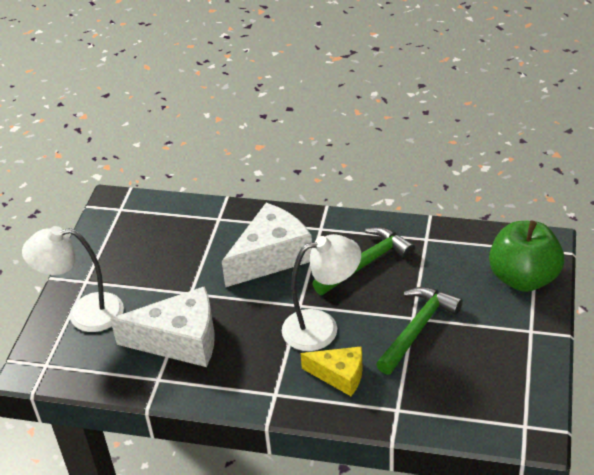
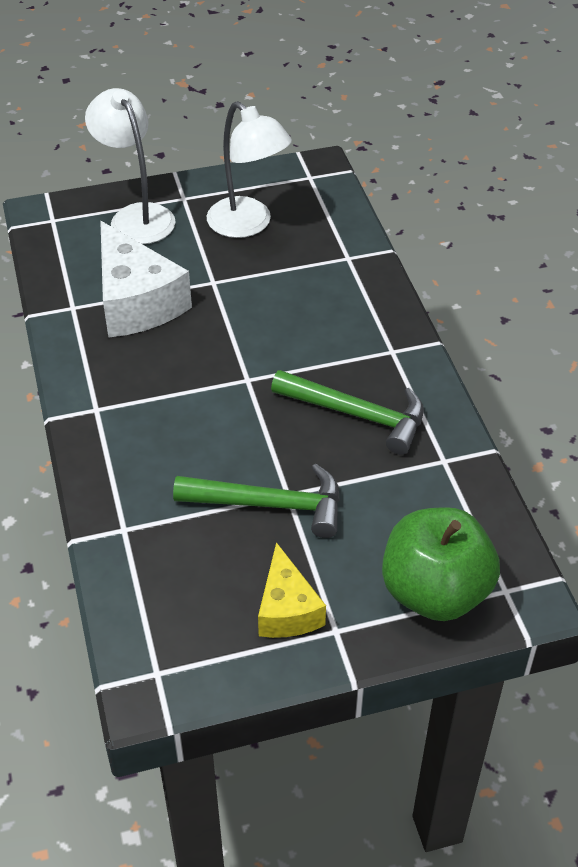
camera: 60 degrees right, 5 degrees up
white cheese [222,203,312,287] -> none
white lamp [282,234,361,351] -> white lamp moved to [207,101,292,238]
yellow cheese [301,346,362,396] -> yellow cheese moved to [258,542,326,638]

